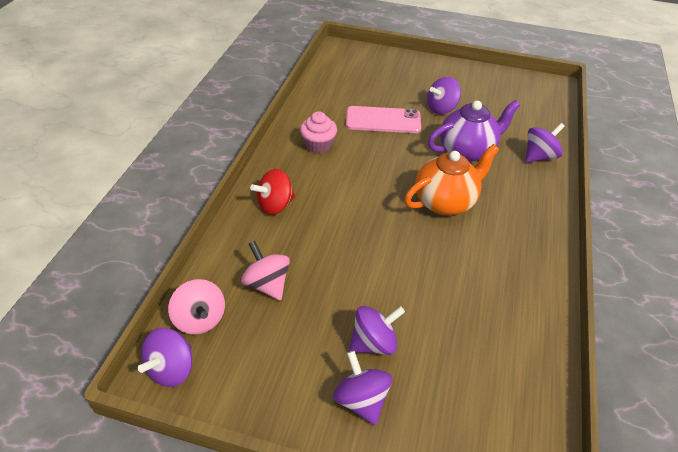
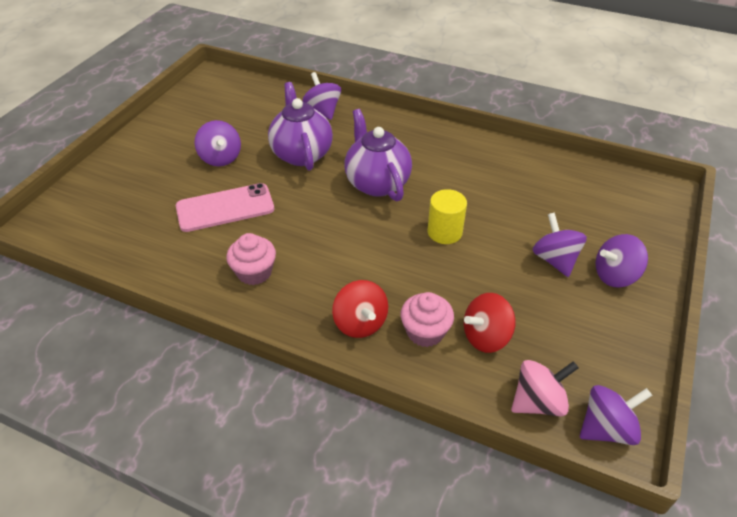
camera: 80 degrees left, 0 degrees up
purple spinning top [138,328,192,387] -> purple spinning top turned 60 degrees counterclockwise [580,385,652,445]
pink spinning top [241,241,290,300] -> red spinning top [464,293,515,353]
pink phone [346,106,421,133] -> pink phone turned 60 degrees clockwise [176,183,274,232]
orange teapot [404,144,499,215] -> purple teapot [344,109,412,201]
none -> pink cupcake [401,292,454,347]
none -> yellow cylinder [427,189,467,244]

